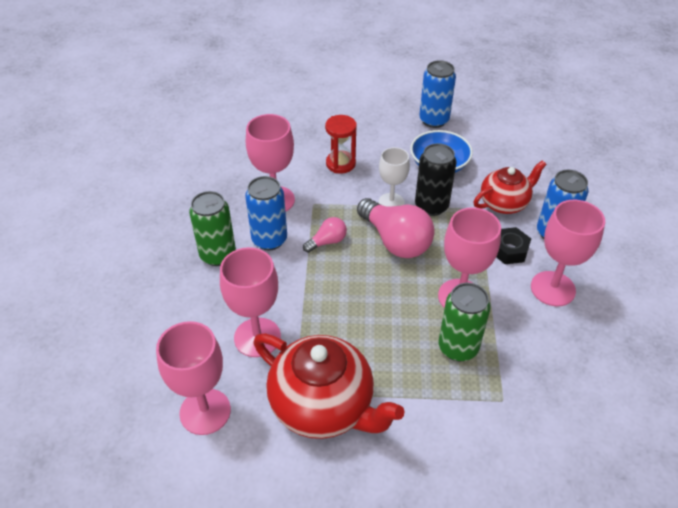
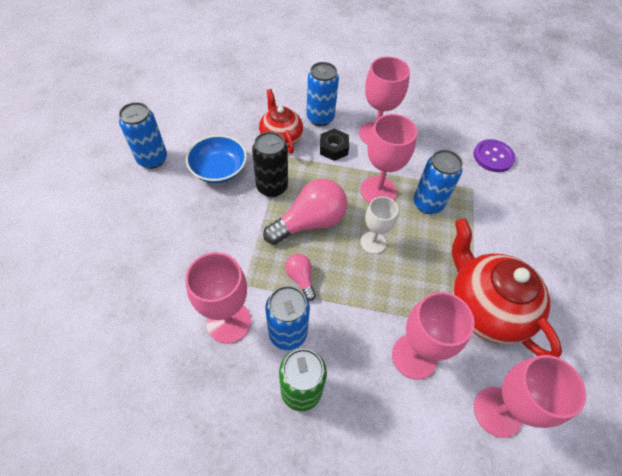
camera: 85 degrees left, 10 degrees up
red teapot [253,333,405,439] -> red teapot turned 75 degrees counterclockwise [452,218,562,358]
red hourglass [325,115,357,173] -> none
white goblet [379,147,410,207] -> white goblet moved to [360,196,399,254]
green can [438,283,491,362] -> blue can [413,150,463,214]
none -> purple button [473,139,515,172]

